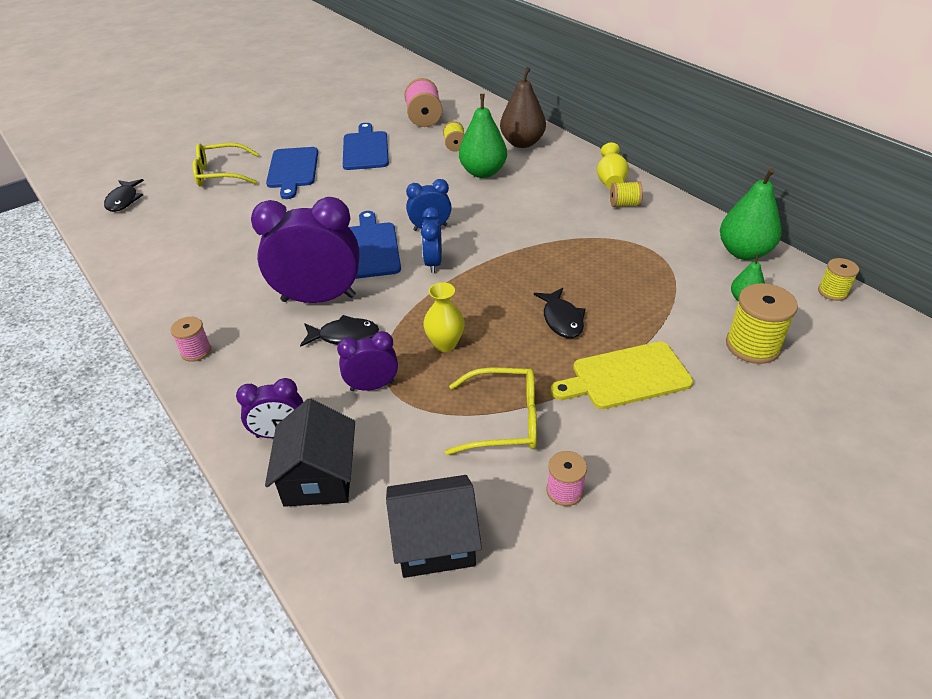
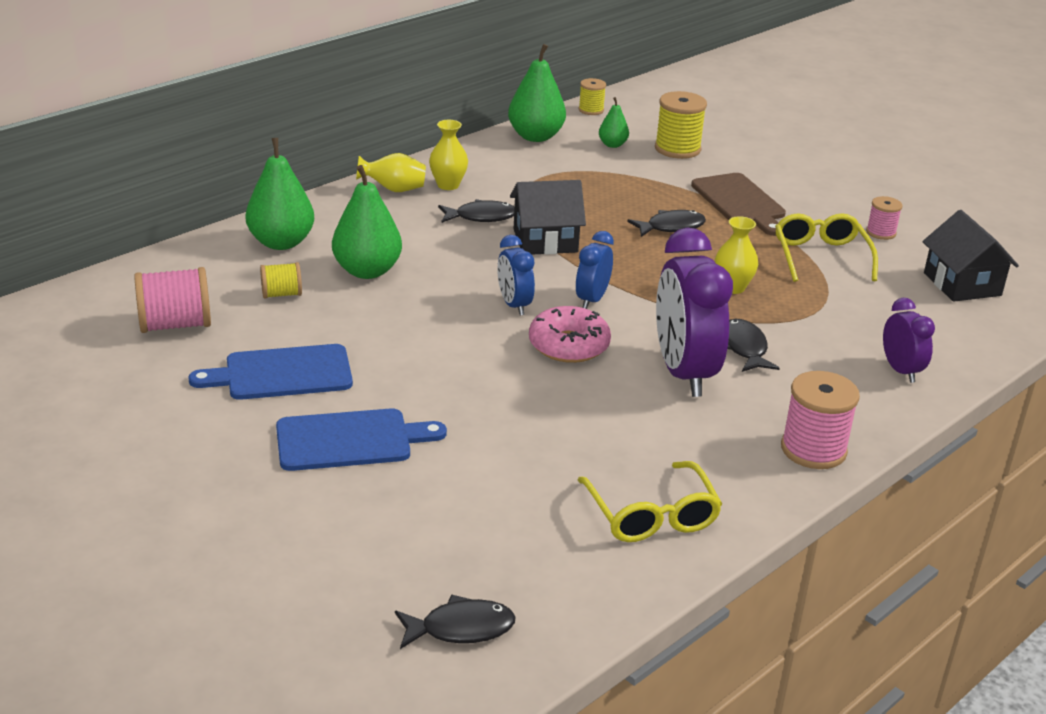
camera: 100 degrees left, 10 degrees down
pink spool [171,317,211,362] -> pink spool [781,371,860,469], size x1.72
yellow glasses [193,143,259,187] -> yellow glasses moved to [578,461,722,542]
black house [265,399,355,507] -> black house moved to [510,180,586,255]
purple clock [337,331,398,391] -> none
blue cutting board [349,211,401,279] -> pink donut [529,306,611,363]
blue clock [421,207,442,273] -> blue clock turned 120 degrees clockwise [576,231,614,309]
brown pear [500,67,546,148] -> green pear [246,138,314,250]
yellow cutting board [551,341,693,409] -> brown cutting board [691,173,786,236]
yellow spool [610,181,643,207] -> yellow vase [429,120,468,190]
none -> black fish [438,199,514,223]

